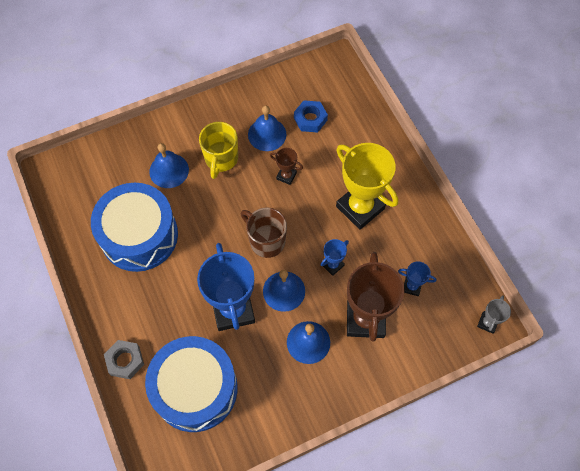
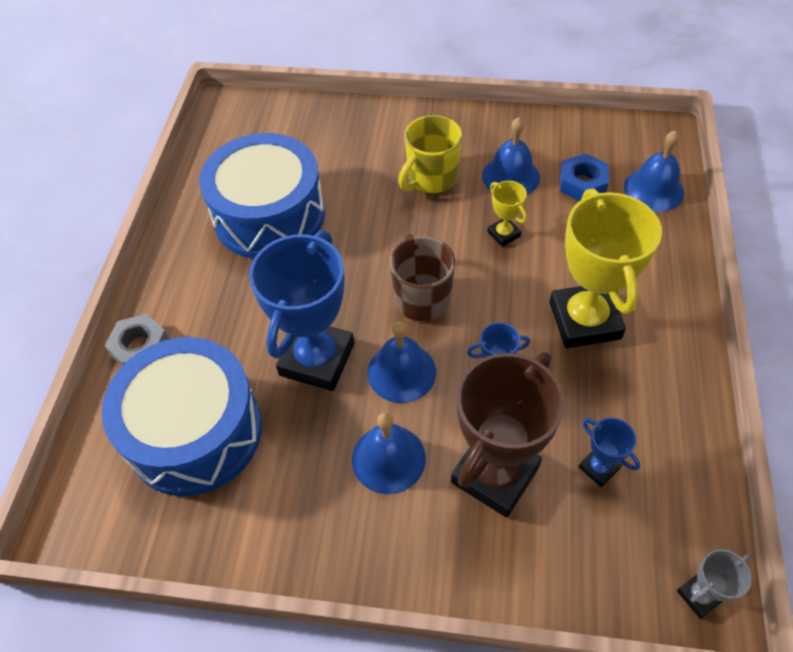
camera: 35 degrees right, 10 degrees down
blue bell [149,143,189,188] -> blue bell moved to [624,130,684,212]
brown trophy [270,148,303,185] -> yellow trophy [487,181,527,247]

